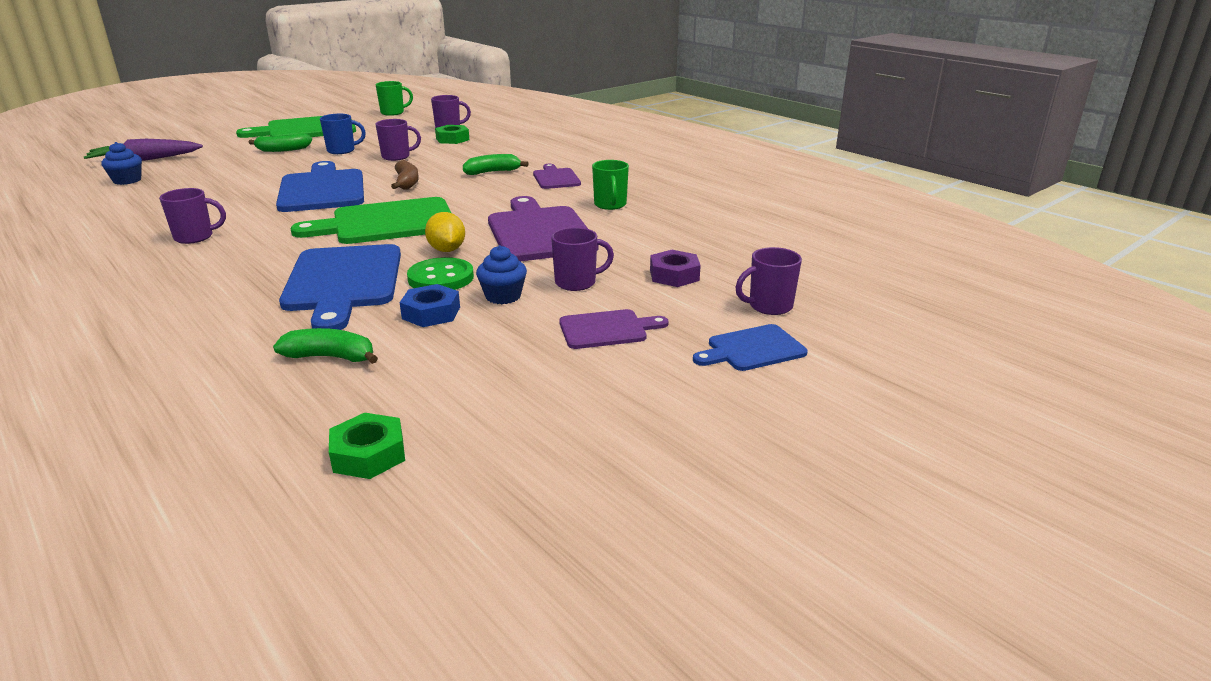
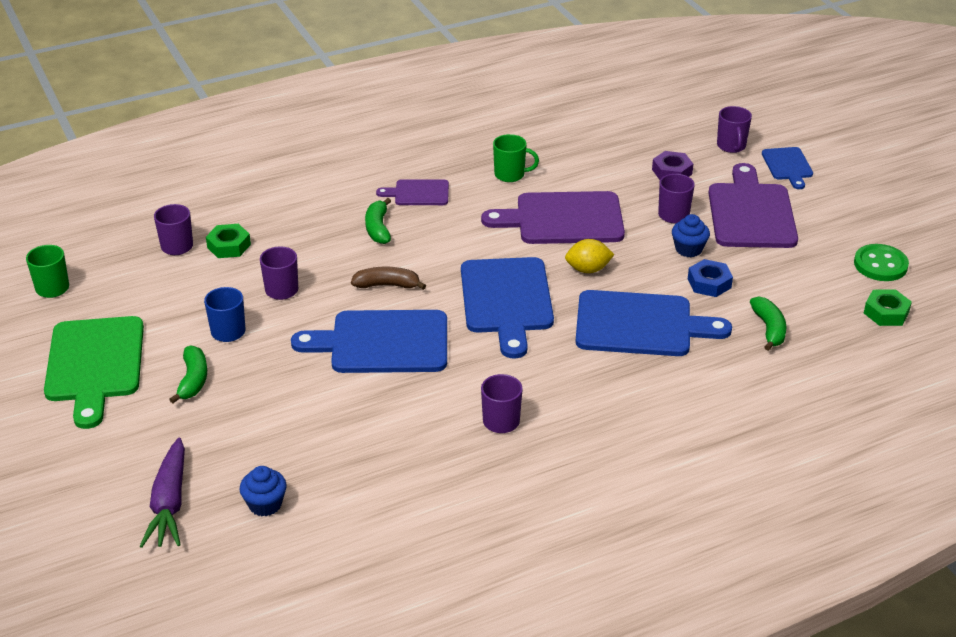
camera: 75 degrees left, 10 degrees up
green banana [273,328,378,364] -> green banana turned 150 degrees clockwise [750,296,786,351]
green cutting board [290,197,451,244] -> blue cutting board [461,257,554,359]
green button [407,257,474,290] -> green button moved to [854,244,909,281]
purple cutting board [559,309,669,349] -> purple cutting board [709,163,798,248], size x1.89

